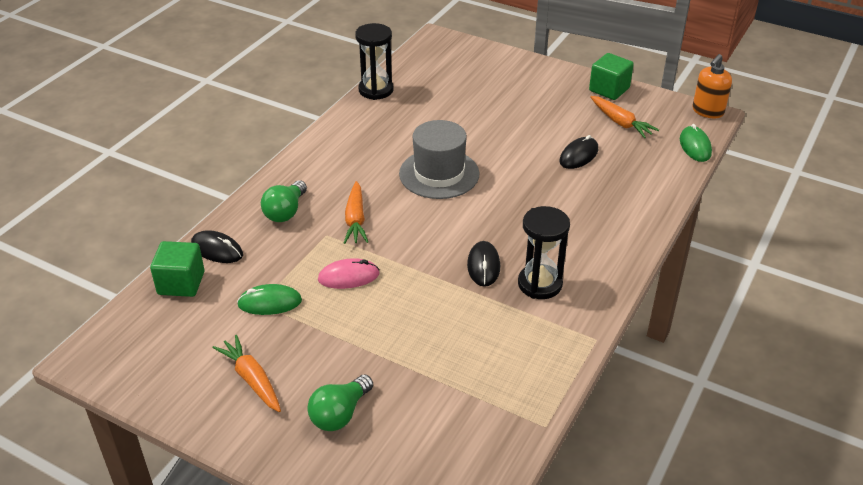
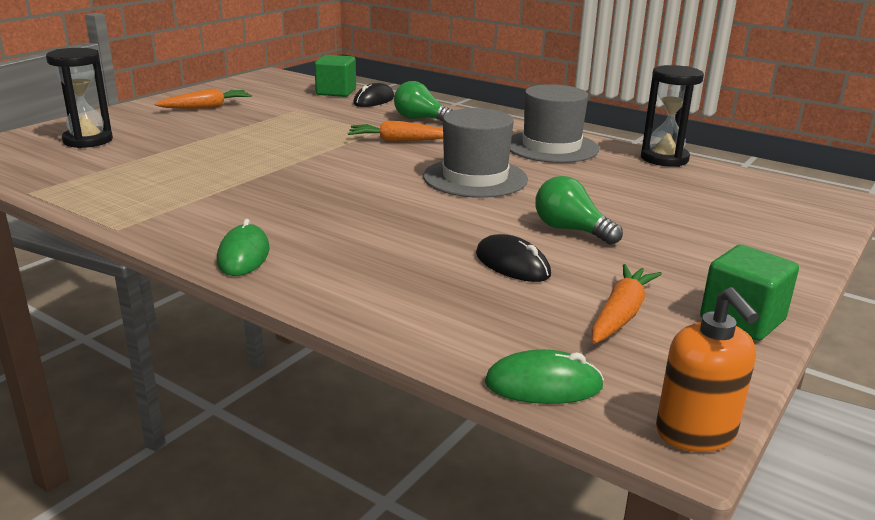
camera: 95 degrees right, 15 degrees down
green mouse [237,284,302,315] -> green mouse moved to [217,219,270,276]
green light bulb [307,374,373,431] -> green light bulb moved to [535,176,623,245]
pink mouse [318,258,380,289] -> none
black mouse [467,241,500,287] -> none
black hourglass [518,206,570,299] -> black hourglass moved to [46,48,113,148]
orange carrot [590,96,659,138] -> orange carrot turned 150 degrees clockwise [591,264,662,344]
orange soap dispenser [693,54,732,118] -> orange soap dispenser turned 150 degrees counterclockwise [656,287,759,452]
none -> grey hat [510,84,599,163]

